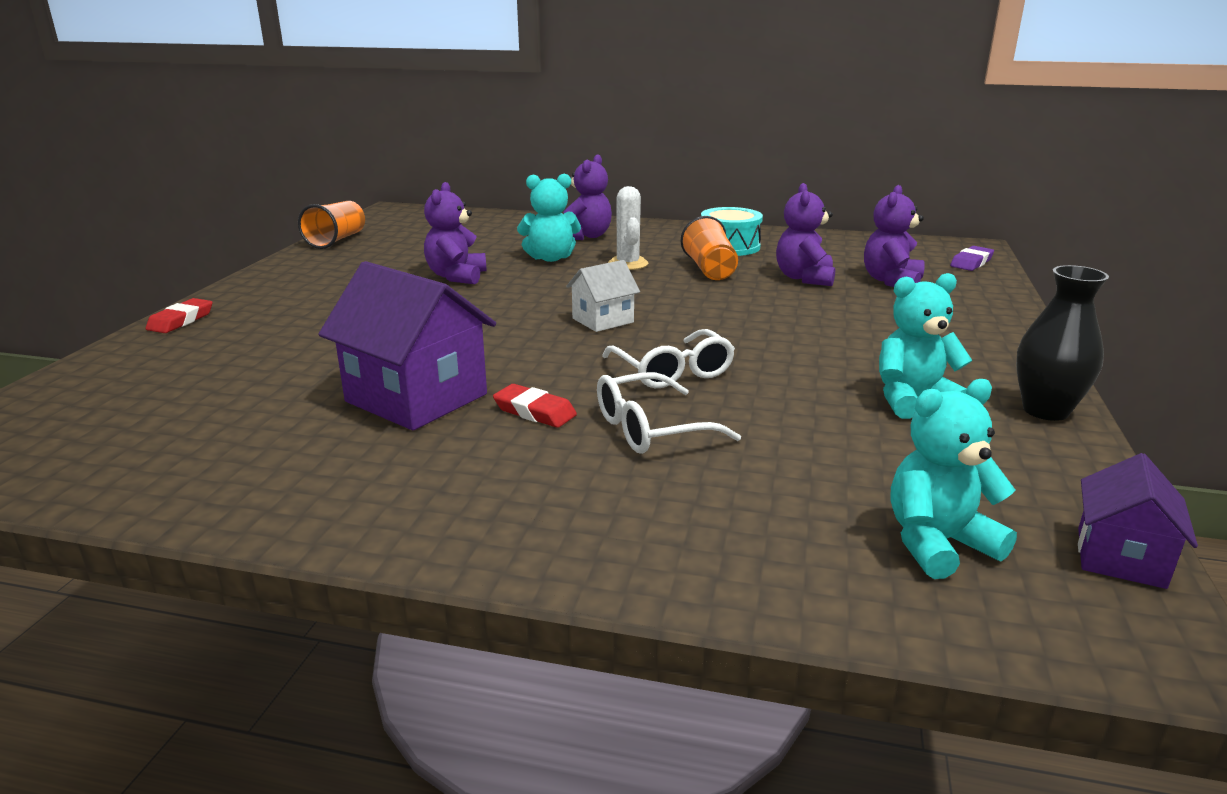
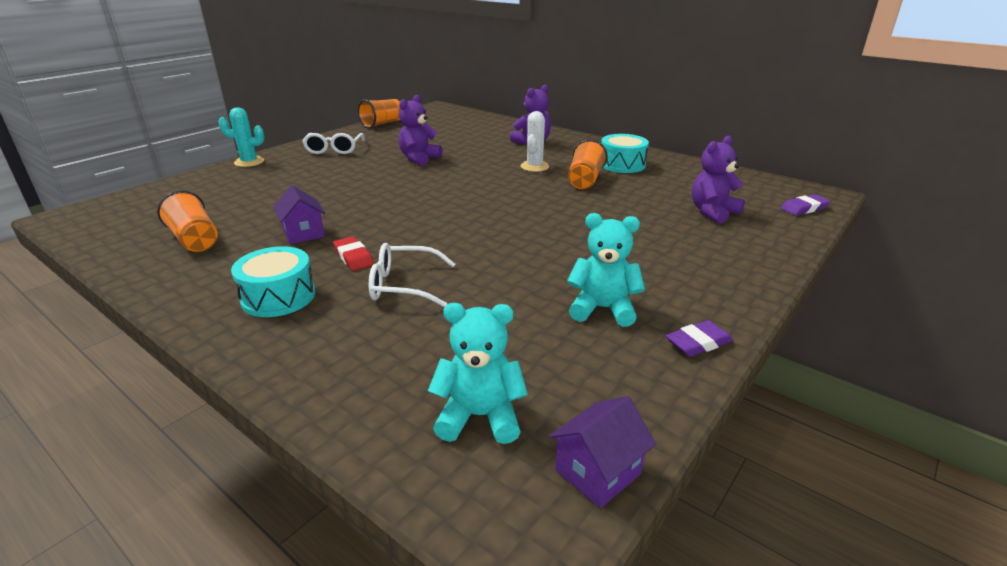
camera: 25 degrees right, 5 degrees up
red eraser [145,298,213,333] -> turquoise cactus [219,107,264,167]
purple house [318,261,496,430] -> purple house [273,185,326,244], size x0.55
turquoise teddy bear [517,174,581,262] -> none
white house [566,260,640,332] -> none
white glasses [602,329,735,388] -> white glasses moved to [302,133,365,154]
purple teddy bear [776,183,835,286] -> none
black vase [1016,265,1109,421] -> purple eraser [666,320,733,357]
none -> orange cup [157,191,218,252]
none -> turquoise drum [231,246,315,317]

